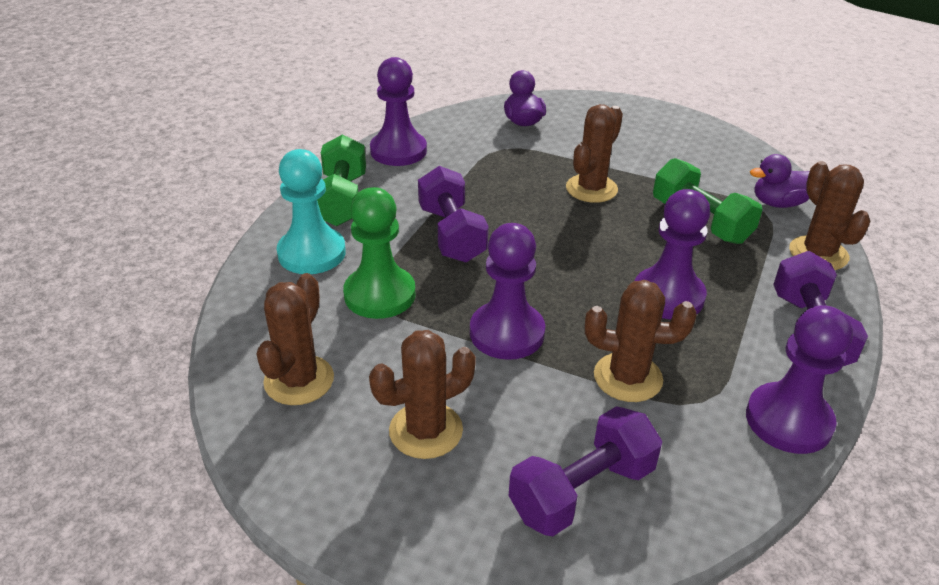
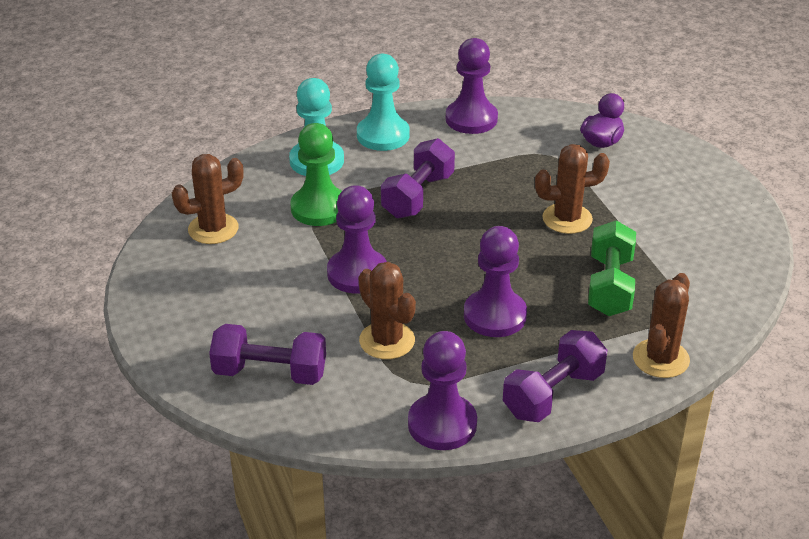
camera: 45 degrees right, 0 degrees up
green dumbbell [317,134,366,226] -> turquoise pawn [357,54,410,151]
brown cactus [369,330,476,459] -> none
purple duck [750,154,810,208] -> none

